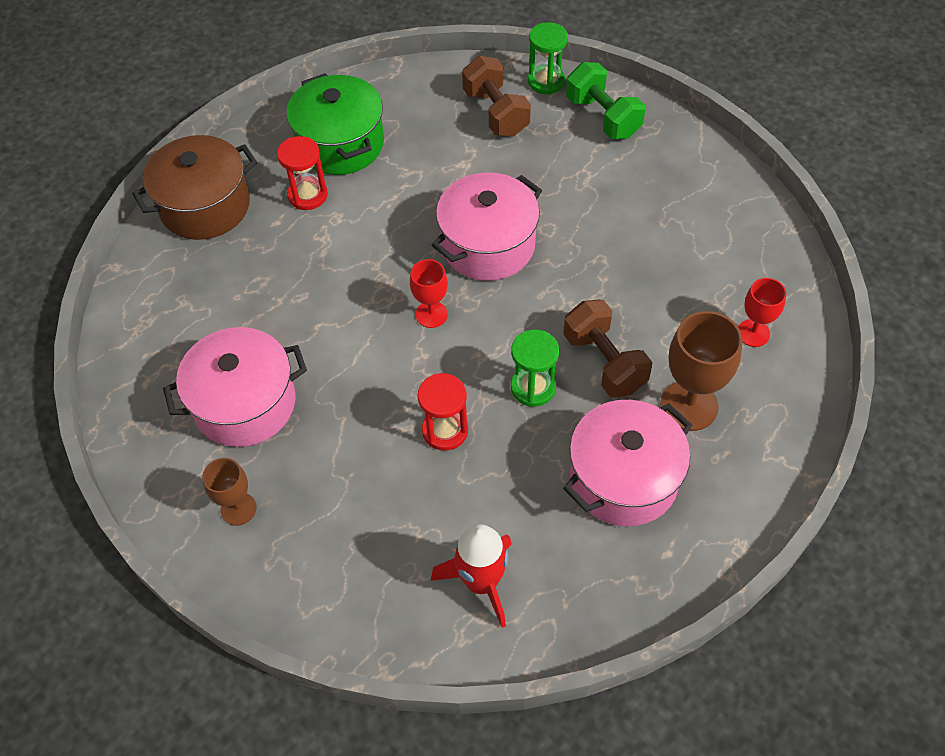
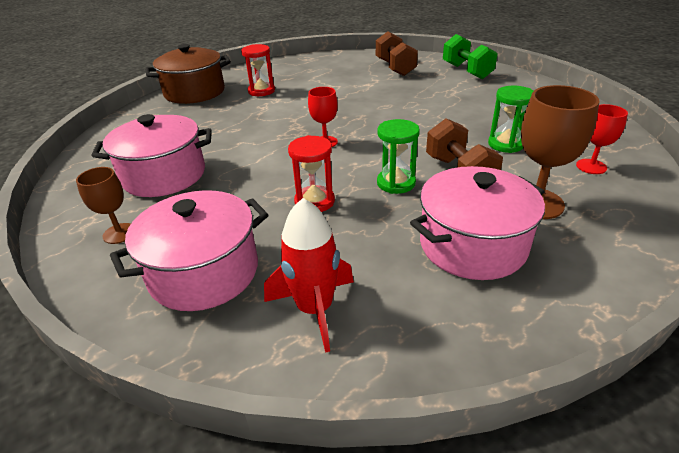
camera: 10 degrees right, 20 degrees down
green pot [286,73,384,175] -> none
pink pot [432,172,542,281] -> pink pot moved to [110,190,268,311]
green hourglass [528,22,568,95] -> green hourglass moved to [488,86,533,153]

